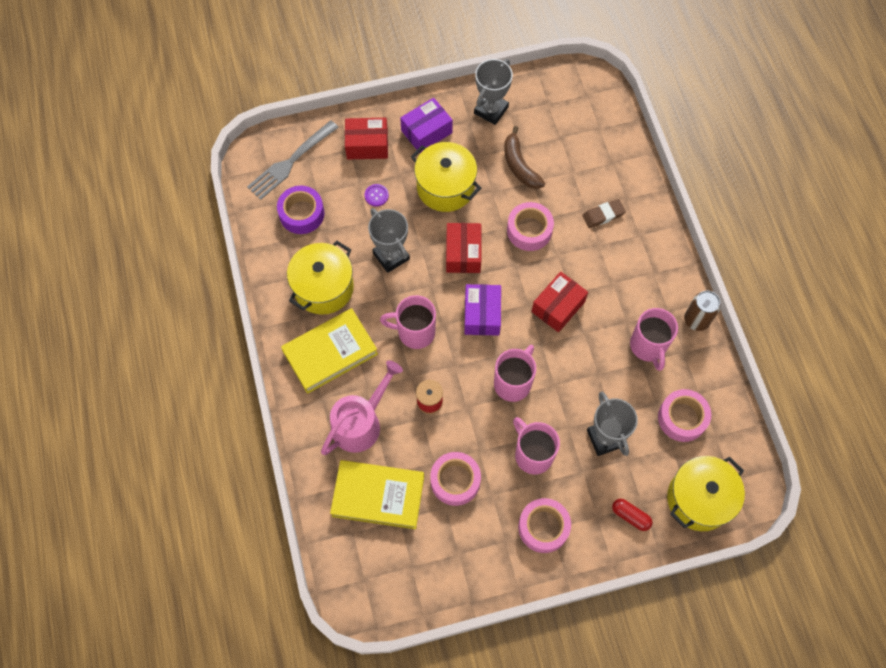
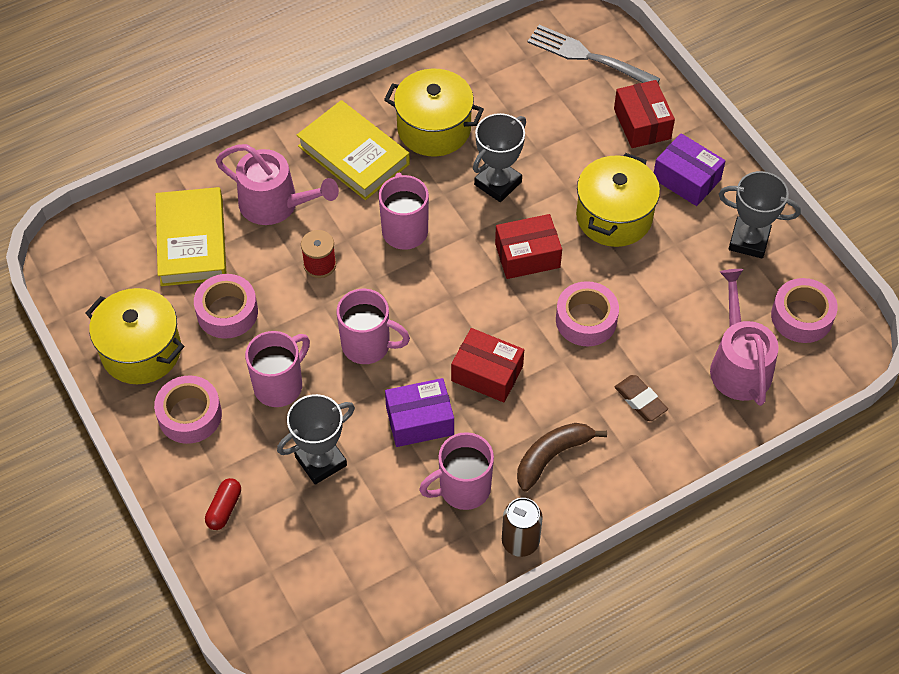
camera: 75 degrees right, 10 degrees down
purple tape [277,186,325,234] -> none
purple button [365,184,389,206] -> none
purple box [464,284,501,336] -> purple box moved to [385,378,454,447]
brown banana [504,126,545,189] -> brown banana moved to [517,423,607,491]
pink tape [658,389,711,442] -> pink tape moved to [771,278,838,343]
yellow pot [667,456,745,531] -> yellow pot moved to [86,288,184,384]
none -> pink watering can [710,269,779,406]

